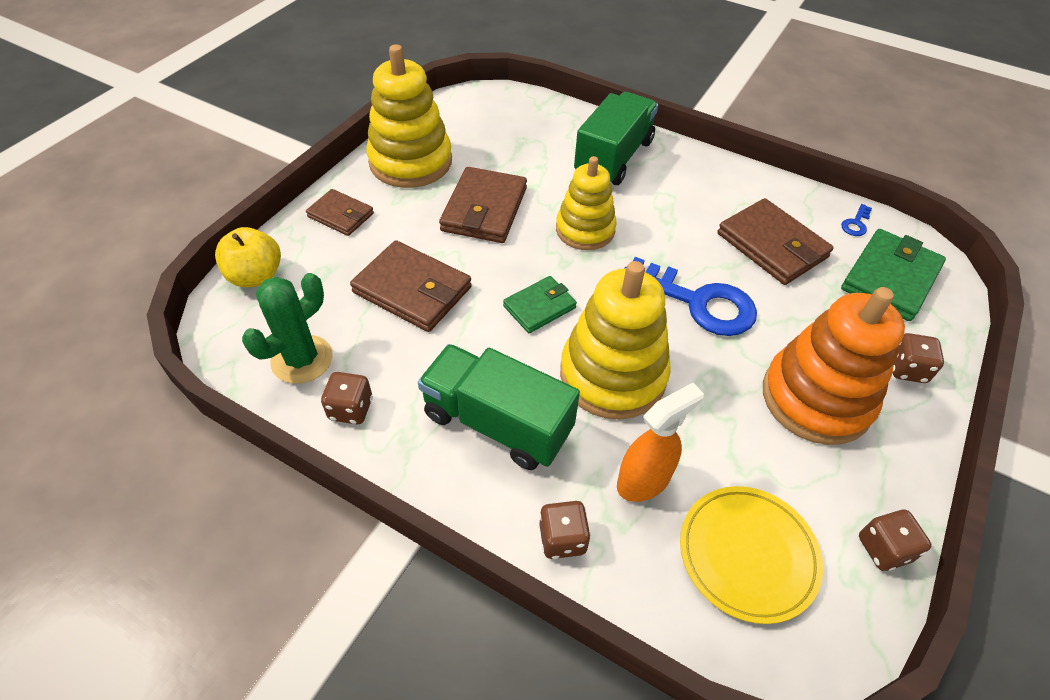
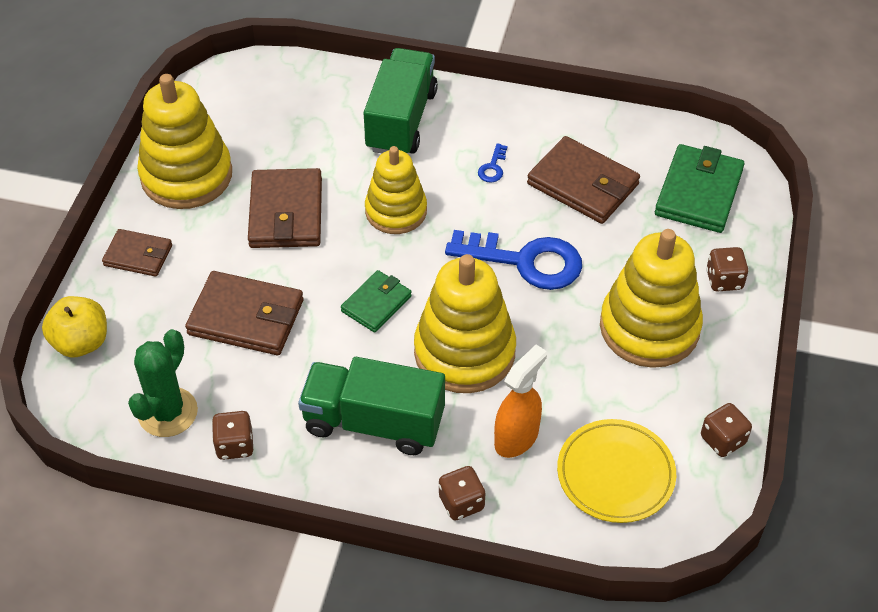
camera: 15 degrees left, 0 degrees up
orange stacking toy [763,287,905,445] -> yellow stacking toy [600,229,703,368]
blue key [841,204,872,236] -> blue key moved to [478,143,507,182]

